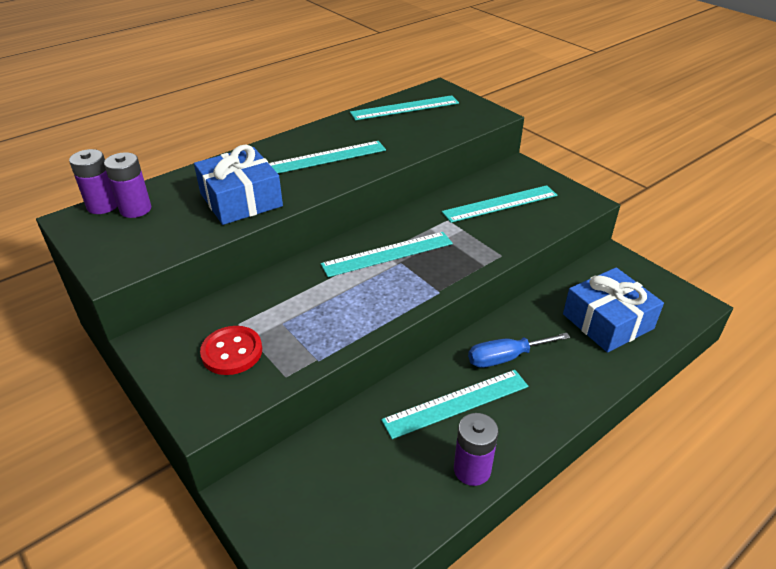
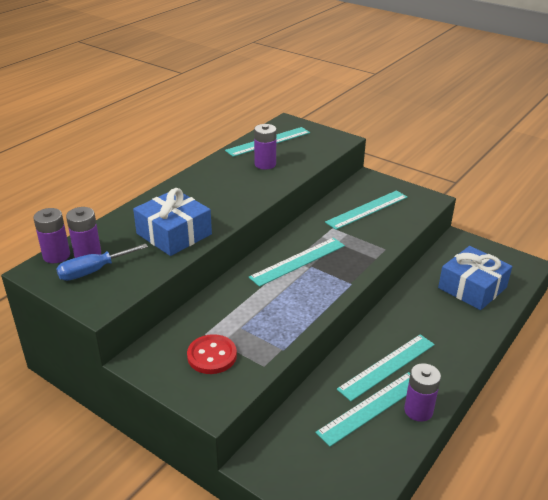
camera: 15 degrees left, 5 degrees down
turquoise ruler [269,141,386,173] -> turquoise ruler moved to [315,372,410,447]
blue screwdriver [468,333,570,368] -> blue screwdriver moved to [56,244,148,281]
none -> purple battery [254,124,277,170]

